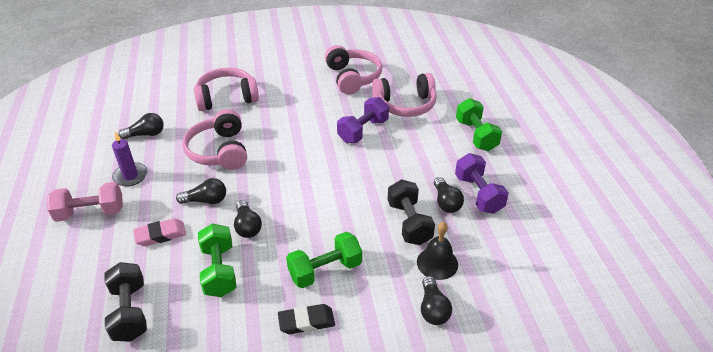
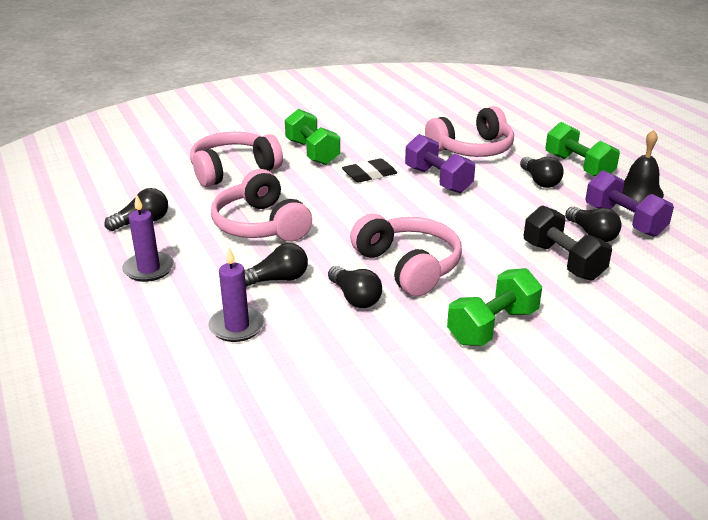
camera: 15 degrees left, 10 degrees down
pink dumbbell [47,182,123,222] -> none
black dumbbell [104,262,147,342] -> none
pink eraser [133,218,186,246] -> purple candle [208,247,265,342]
green dumbbell [198,223,237,297] -> green dumbbell moved to [285,109,340,165]
black eraser [278,304,335,334] -> black eraser moved to [342,158,397,183]
pink headphones [325,45,382,95] -> pink headphones moved to [350,214,462,297]
purple dumbbell [337,97,389,143] -> purple dumbbell turned 60 degrees counterclockwise [405,134,475,193]
black bell [417,222,458,280] -> black bell moved to [622,130,664,203]
black light bulb [421,276,452,325] -> black light bulb moved to [520,157,564,188]

